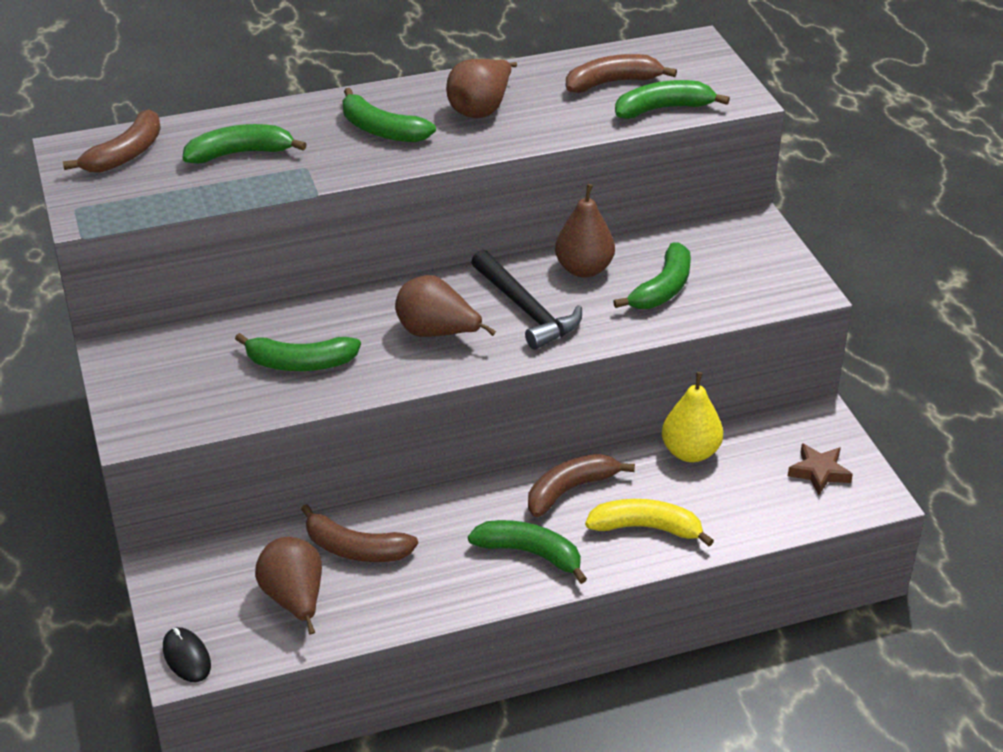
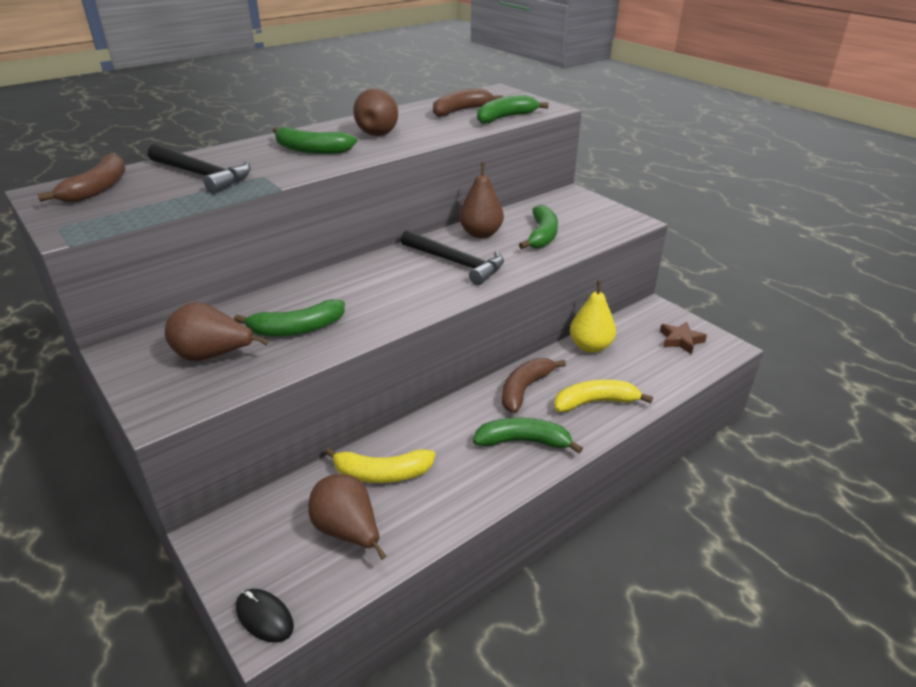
camera: 20 degrees left, 5 degrees down
green banana [182,124,307,164] -> black hammer [148,144,251,194]
brown banana [301,504,418,562] -> yellow banana [324,447,435,483]
brown pear [395,275,496,337] -> brown pear moved to [165,302,269,361]

